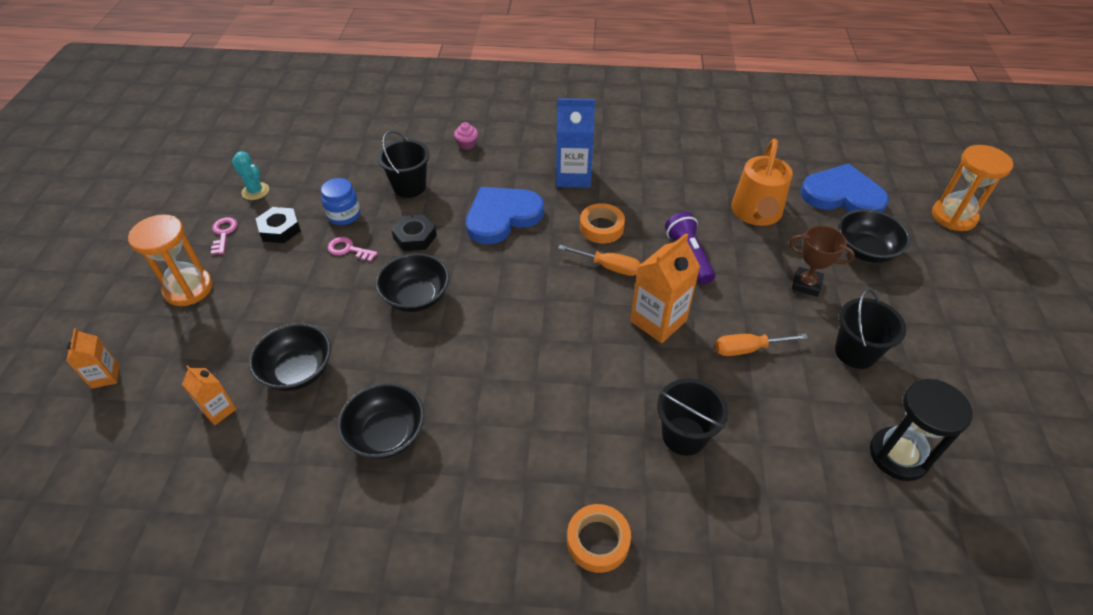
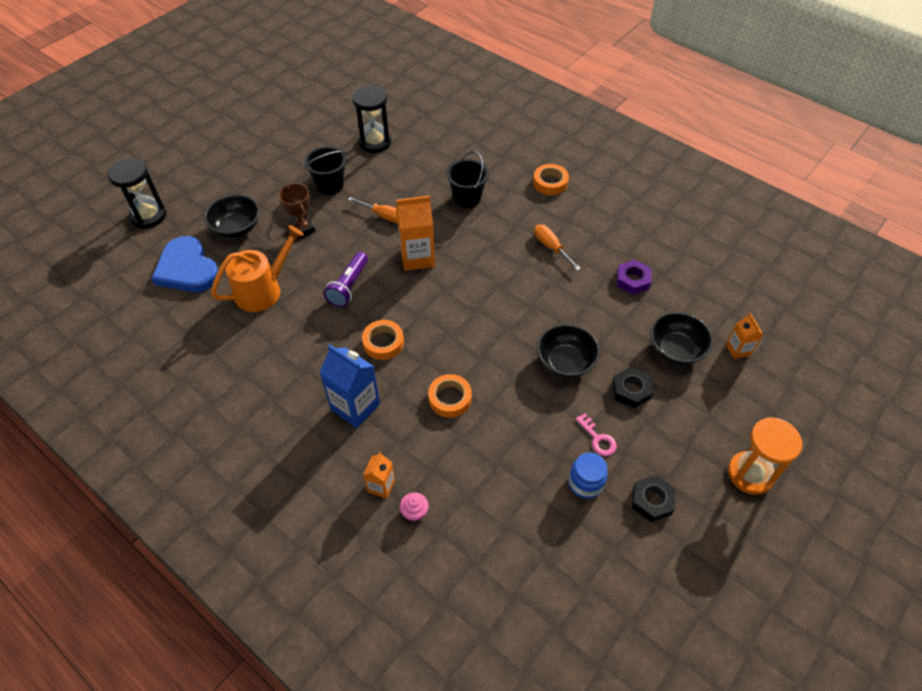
camera: 145 degrees left, 5 degrees up
orange carton [66,328,120,389] -> orange carton moved to [363,452,395,499]
pink key [211,217,238,255] -> none
turquoise cactus [232,151,269,200] -> none
black bowl [338,383,424,459] -> purple nut [617,260,651,295]
black bucket [378,130,430,198] -> none
black nut [391,214,437,251] -> black nut moved to [612,367,653,408]
blue heart [466,187,544,244] -> orange tape [428,374,472,418]
orange screwdriver [558,245,641,276] -> orange screwdriver moved to [534,224,581,271]
orange hourglass [932,145,1013,231] -> black hourglass [108,158,166,229]

